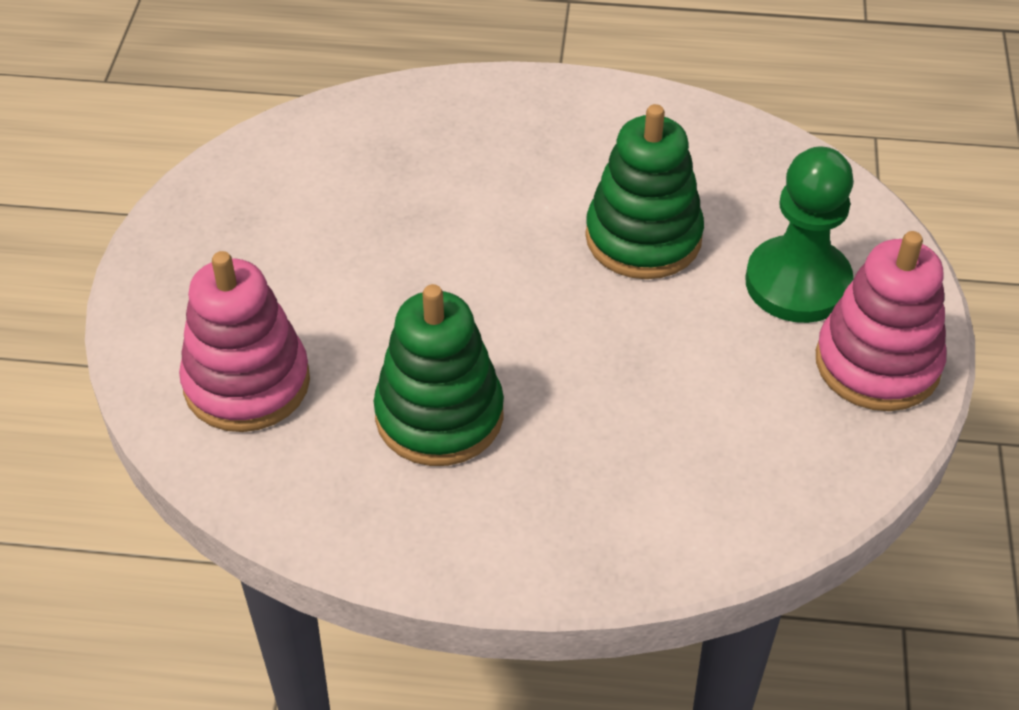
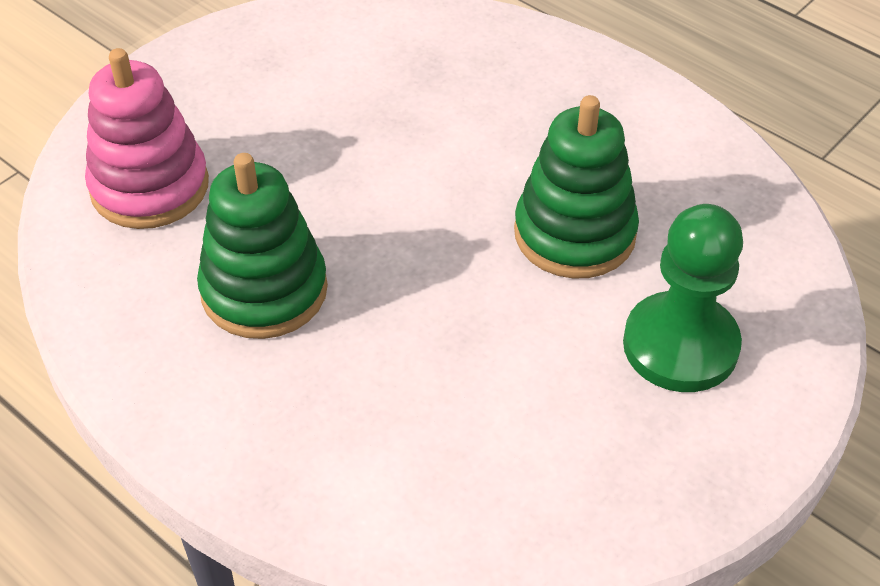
camera: 35 degrees right, 0 degrees up
pink stacking toy [816,231,946,411] -> none

